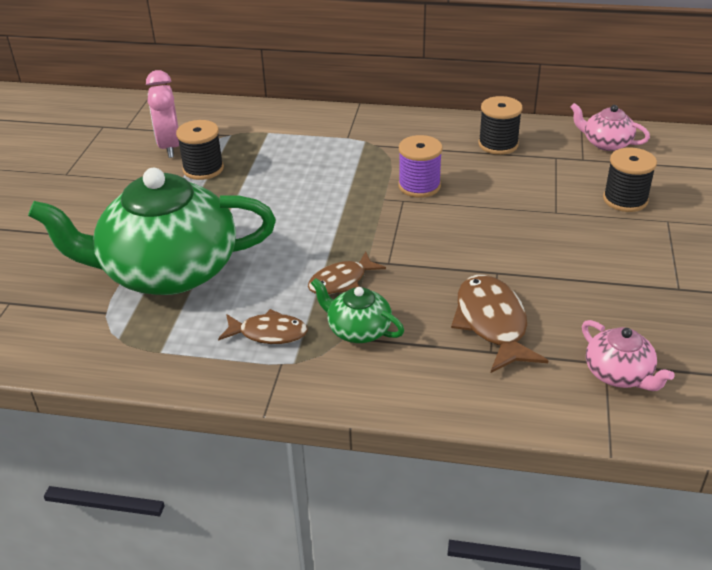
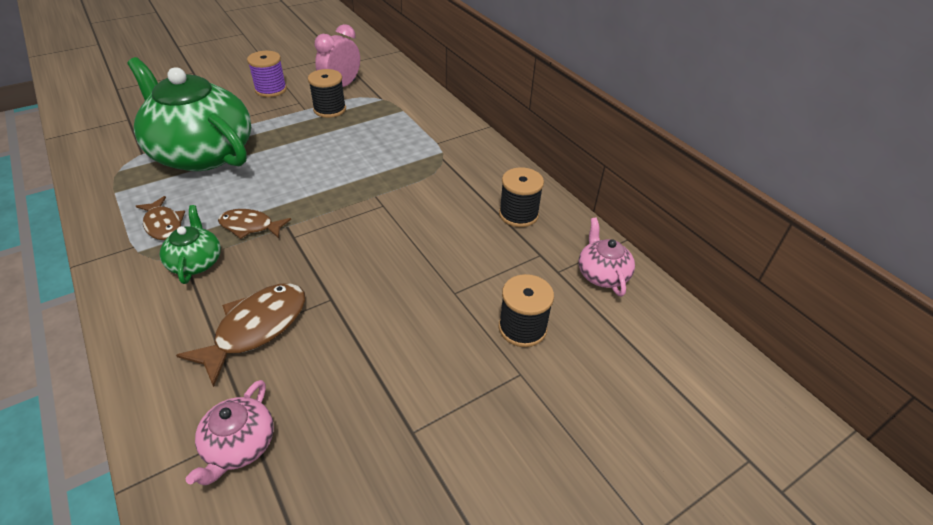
camera: 45 degrees right, 5 degrees up
purple spool [398,135,443,198] -> purple spool moved to [247,51,287,97]

